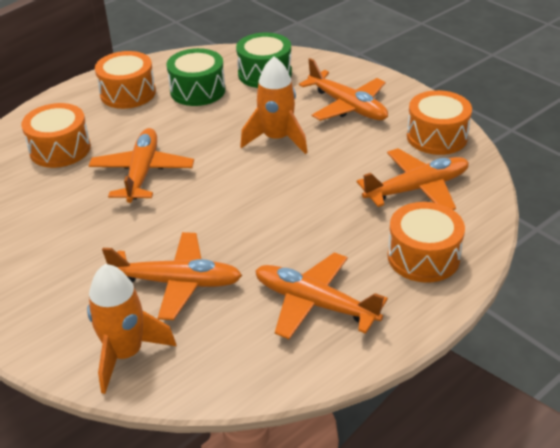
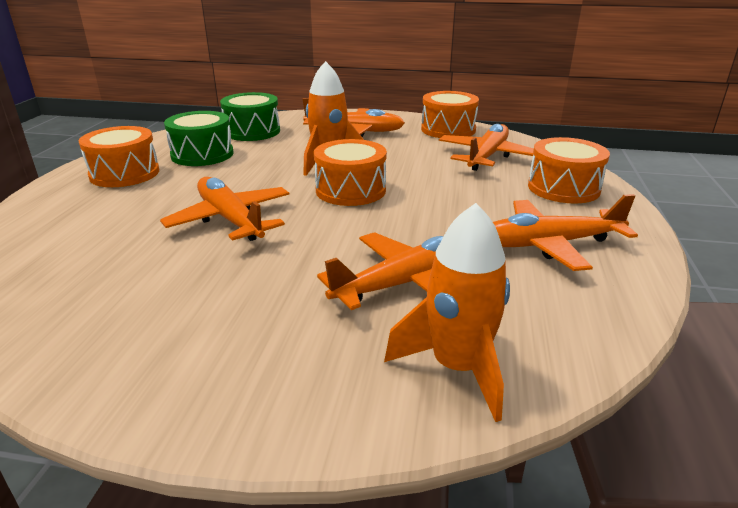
camera: 40 degrees left, 10 degrees down
orange drum [21,103,91,168] -> orange drum moved to [314,139,387,206]

